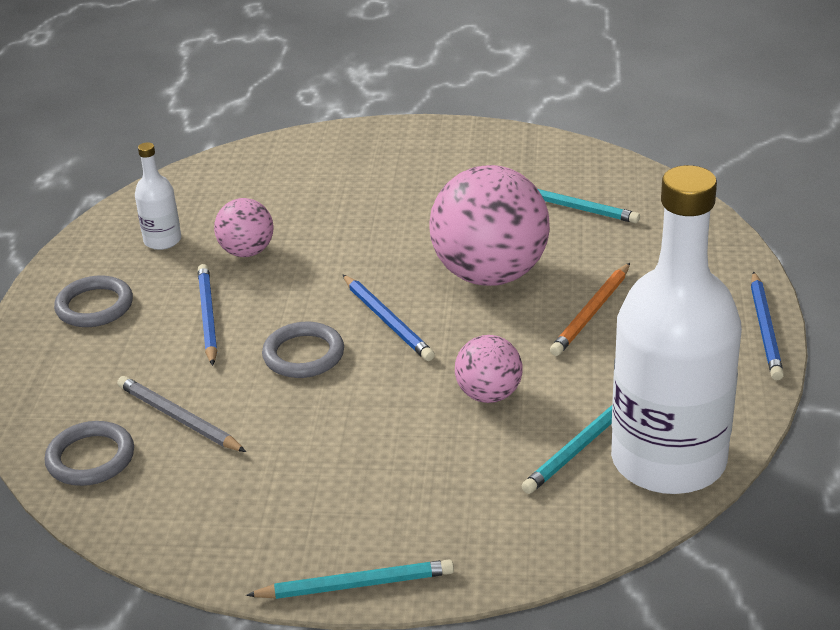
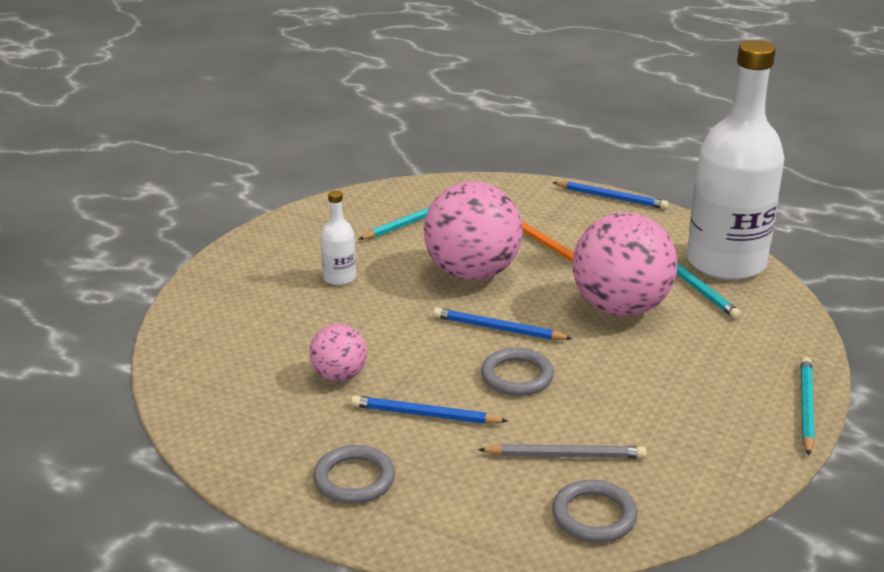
camera: 70 degrees left, 5 degrees down
grey pencil [117,376,246,452] -> grey pencil turned 150 degrees counterclockwise [478,444,647,459]
white bottle [135,142,181,250] -> white bottle moved to [321,190,356,285]
blue pencil [343,275,435,361] -> blue pencil turned 150 degrees counterclockwise [433,308,573,340]
pink ball [455,335,523,403] -> pink ball [573,213,677,316], size x1.94

